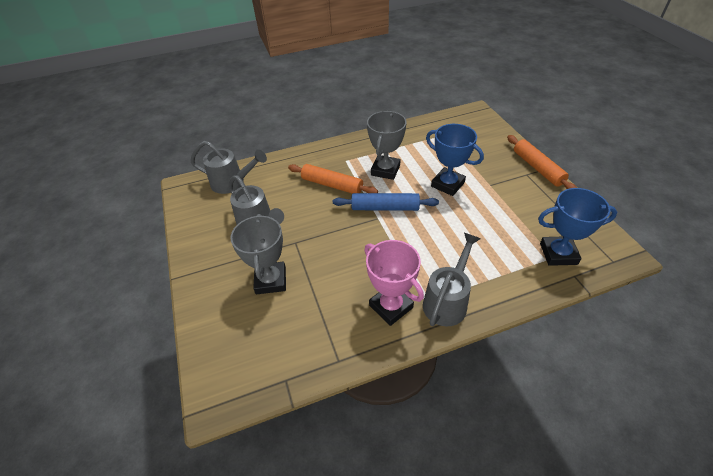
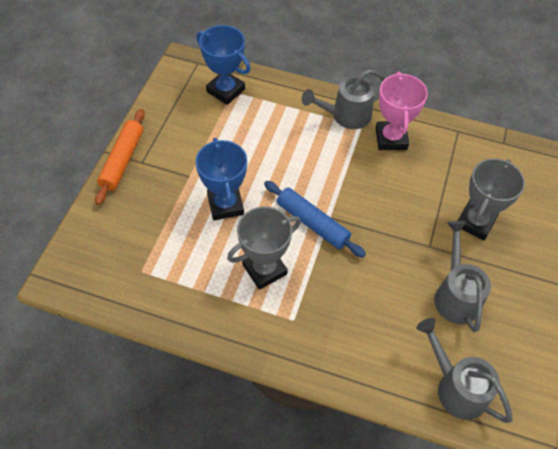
camera: 145 degrees left, 10 degrees up
orange rolling pin [288,164,378,194] -> none

